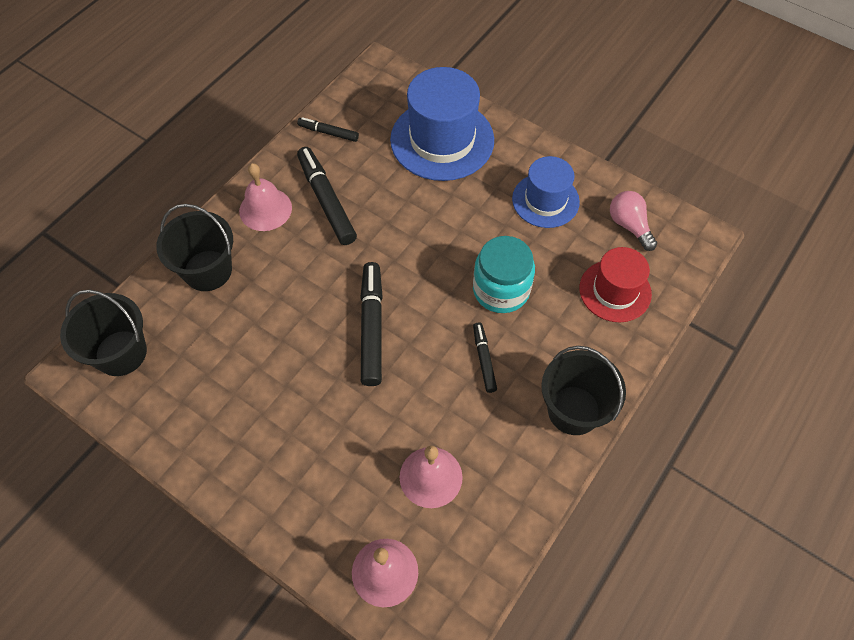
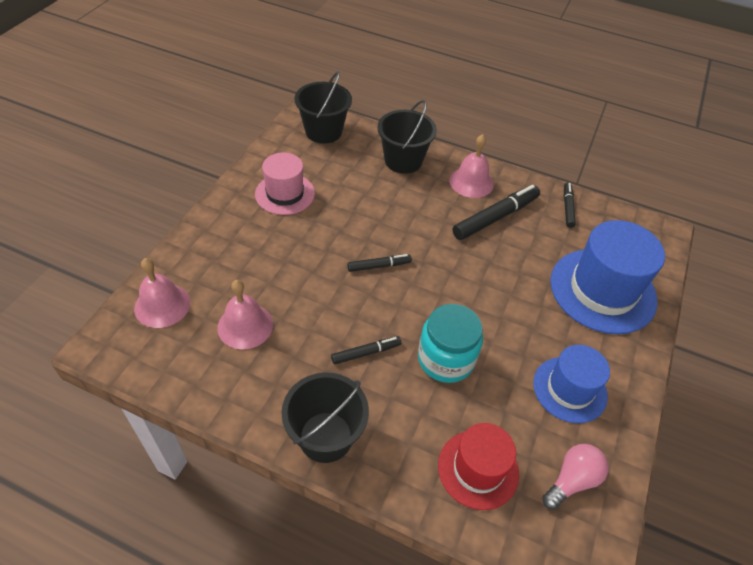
camera: 75 degrees right, 10 degrees down
black marker [360,262,383,386] -> black marker [347,254,412,272], size x0.55
none -> pink hat [255,153,315,215]

